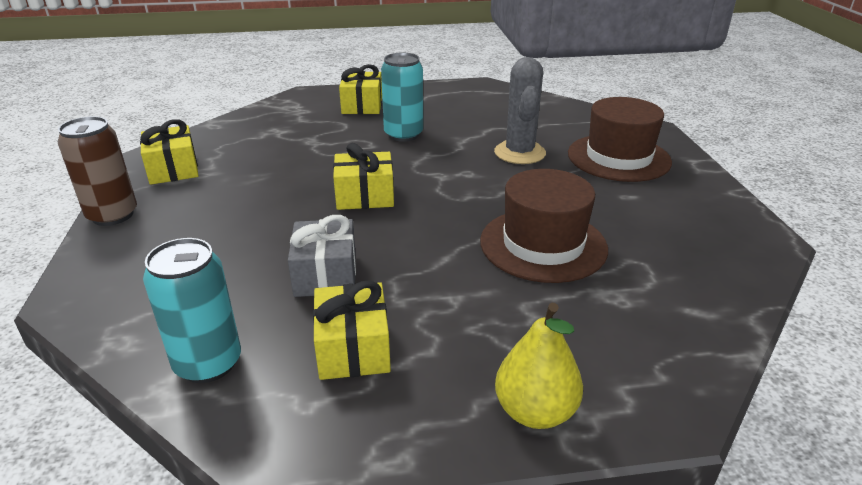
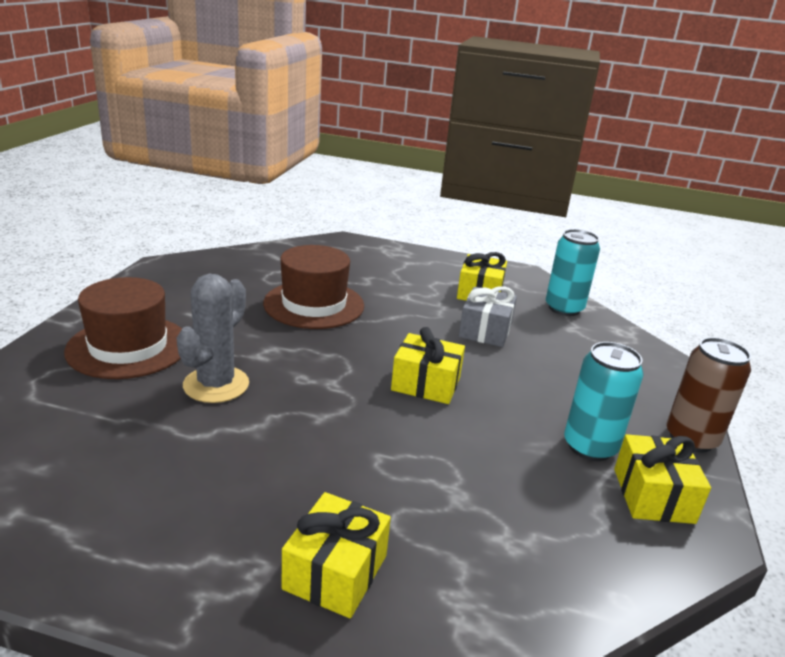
camera: 160 degrees left, 5 degrees down
turquoise can [381,53,423,142] -> turquoise can moved to [564,342,643,461]
yellow pear [495,303,583,429] -> none

